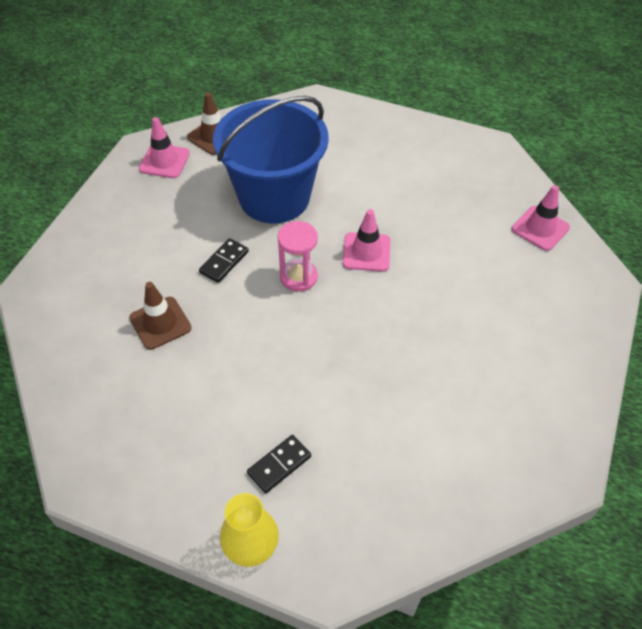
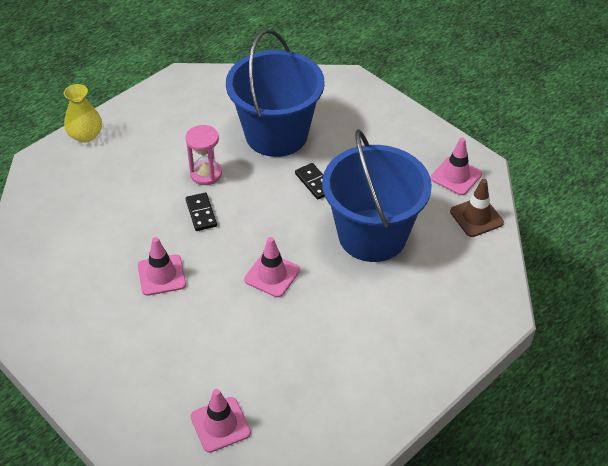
camera: 115 degrees right, 5 degrees down
brown traffic cone [129,282,192,350] -> blue bucket [226,29,325,157]
black domino [247,435,311,493] -> black domino moved to [186,193,217,231]
pink hourglass [278,221,318,292] -> pink hourglass moved to [185,125,222,185]
none -> pink traffic cone [138,237,186,296]

